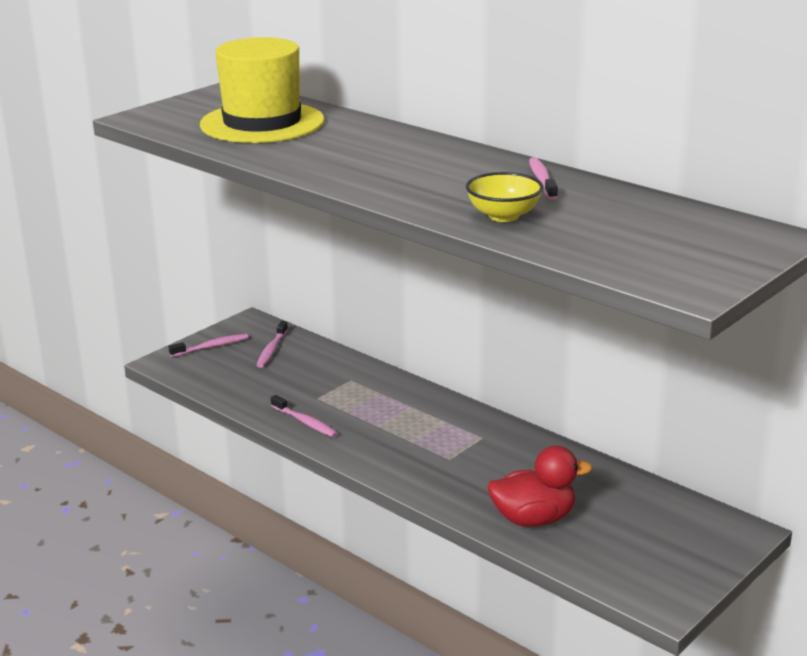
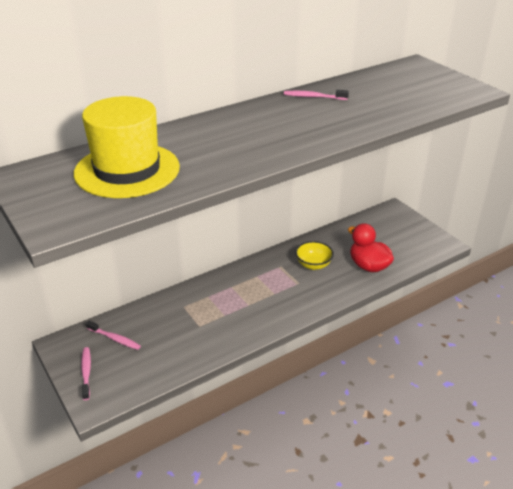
camera: 75 degrees left, 10 degrees up
pink toothbrush [271,395,338,437] -> none
yellow bowl [466,172,543,222] -> yellow bowl moved to [295,241,334,270]
red duck [488,446,593,527] -> red duck turned 45 degrees counterclockwise [348,223,394,272]

